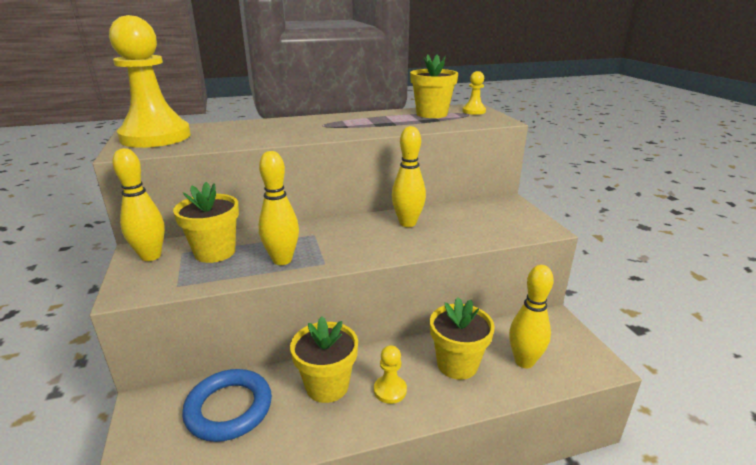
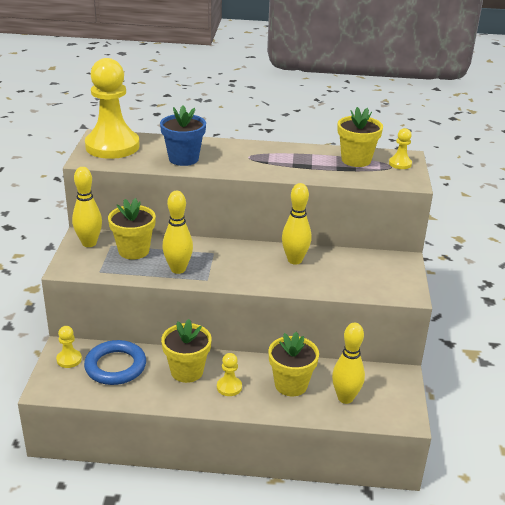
camera: 20 degrees right, 5 degrees up
none -> yellow pawn [56,326,82,368]
none -> blue flower pot [160,105,206,166]

